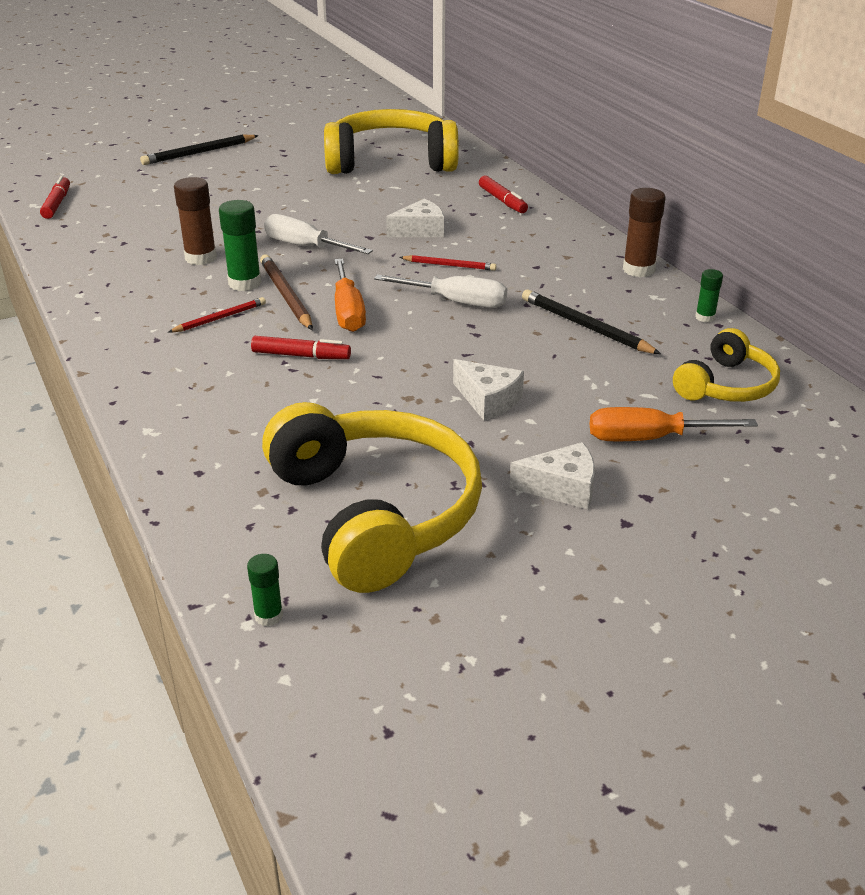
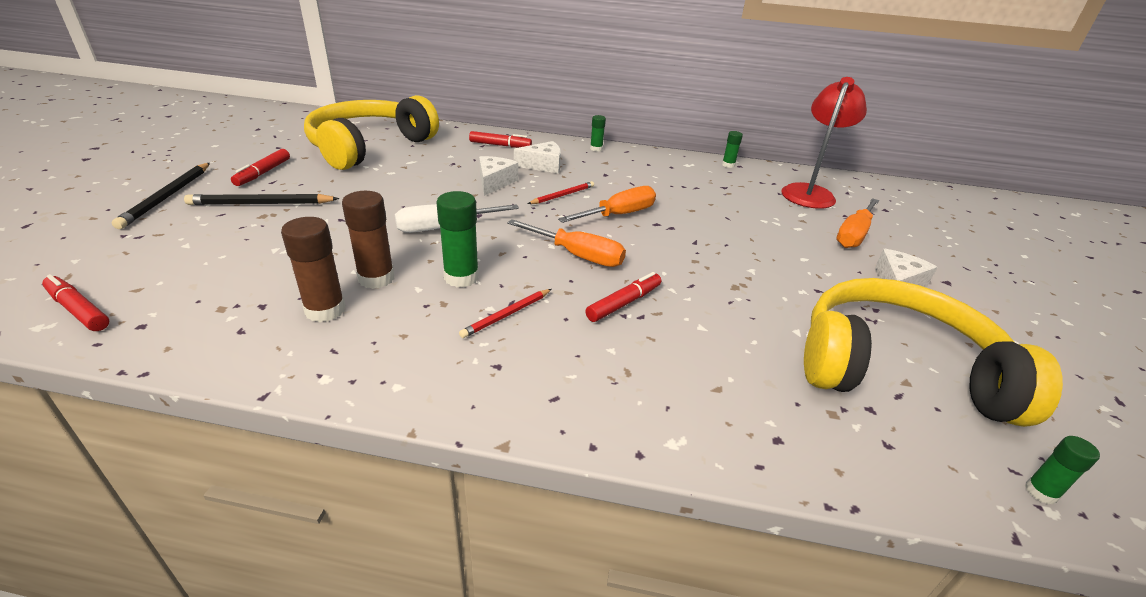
camera: 55 degrees left, 0 degrees up
red pencil [168,297,266,332] -> red pencil turned 135 degrees counterclockwise [459,289,552,338]
brown pencil [260,254,313,330] -> none
white screwdriver [374,275,507,308] -> orange screwdriver [558,186,656,223]
white cheese [453,359,524,421] -> white cheese moved to [514,141,561,173]
black pencil [522,289,661,354] -> black pencil moved to [184,194,339,205]
brown glue stick [623,188,666,277] -> brown glue stick moved to [281,217,346,322]
yellow headphones [673,328,780,402] -> red lamp [781,77,867,209]
none -> red marker [231,149,290,186]
none -> green glue stick [590,115,606,151]

